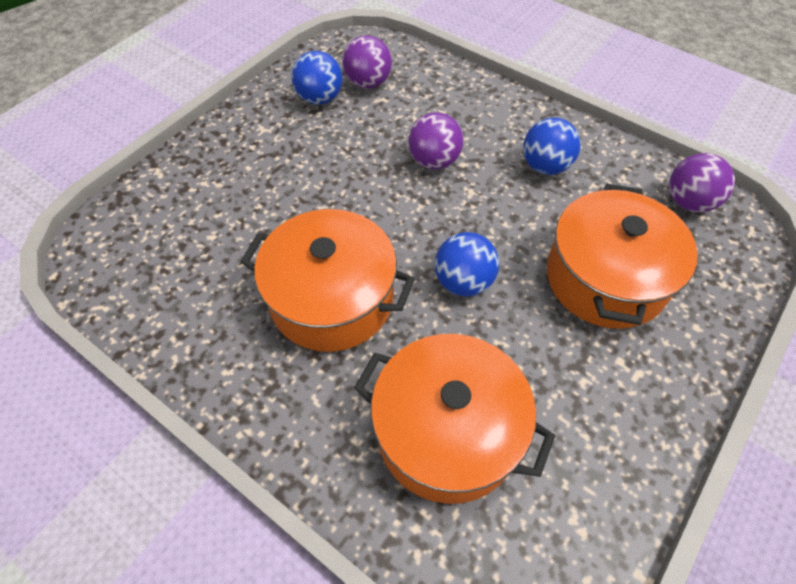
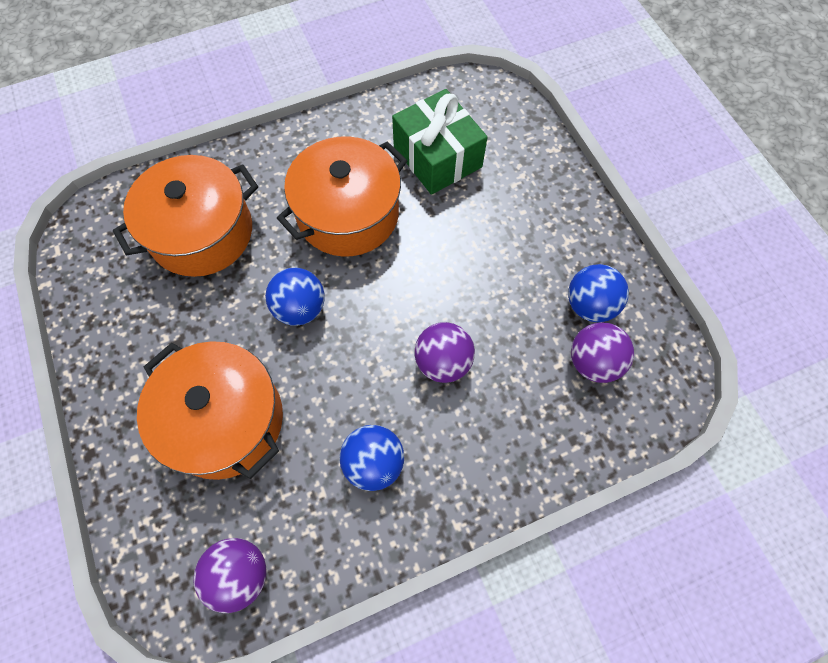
camera: 120 degrees right, 10 degrees up
none -> green gift [392,89,487,195]

